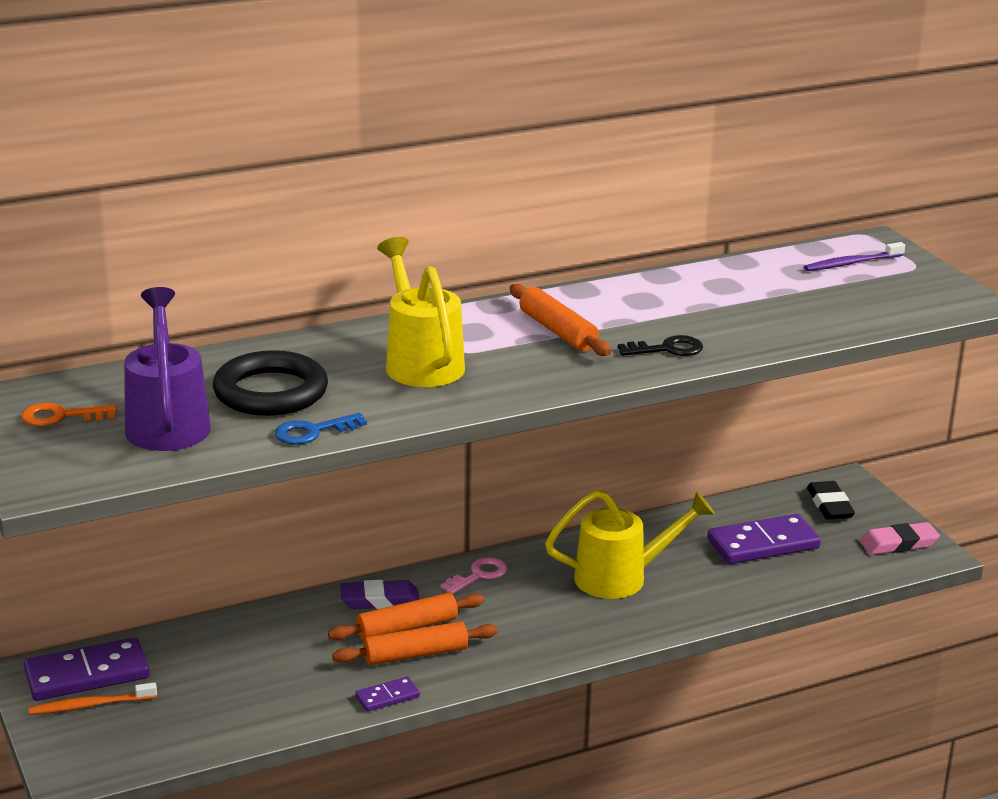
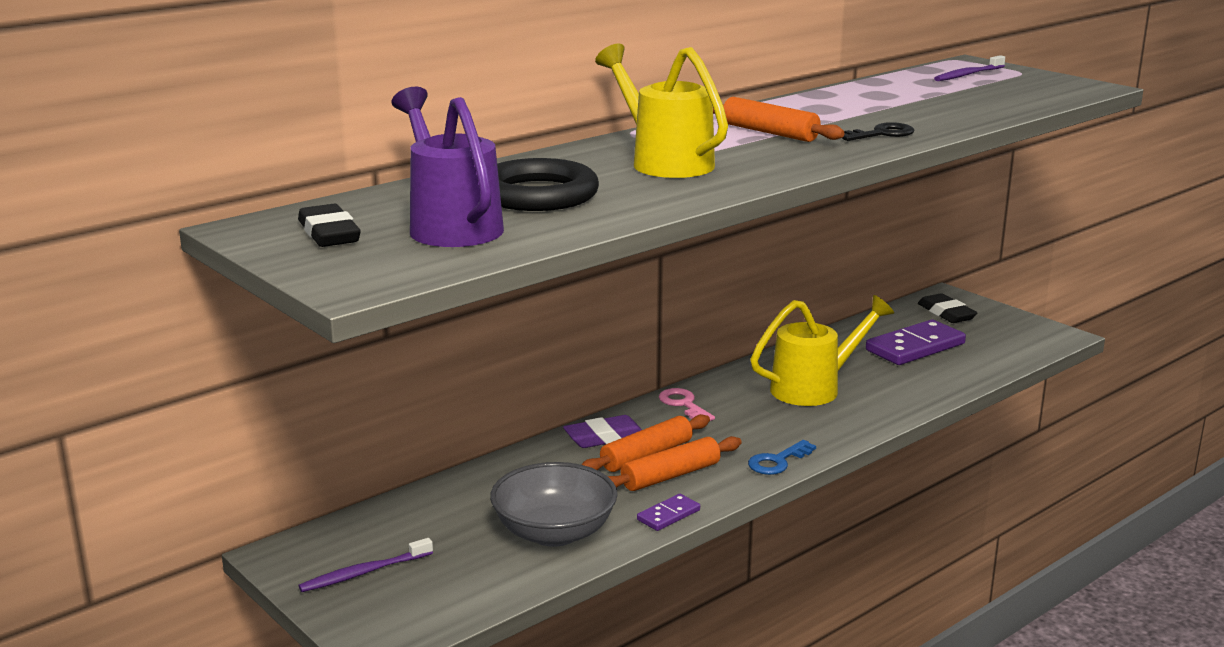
camera: 15 degrees left, 5 degrees down
orange key [21,403,117,426] -> black eraser [298,204,361,247]
purple domino [24,637,150,701] -> none
orange toothbrush [29,682,157,715] -> purple toothbrush [299,538,433,592]
blue key [275,413,367,445] -> blue key moved to [748,440,816,475]
pink key [440,557,507,594] -> pink key turned 60 degrees counterclockwise [659,388,715,421]
pink eraser [860,522,940,555] -> none
none -> grey bowl [490,462,617,547]

